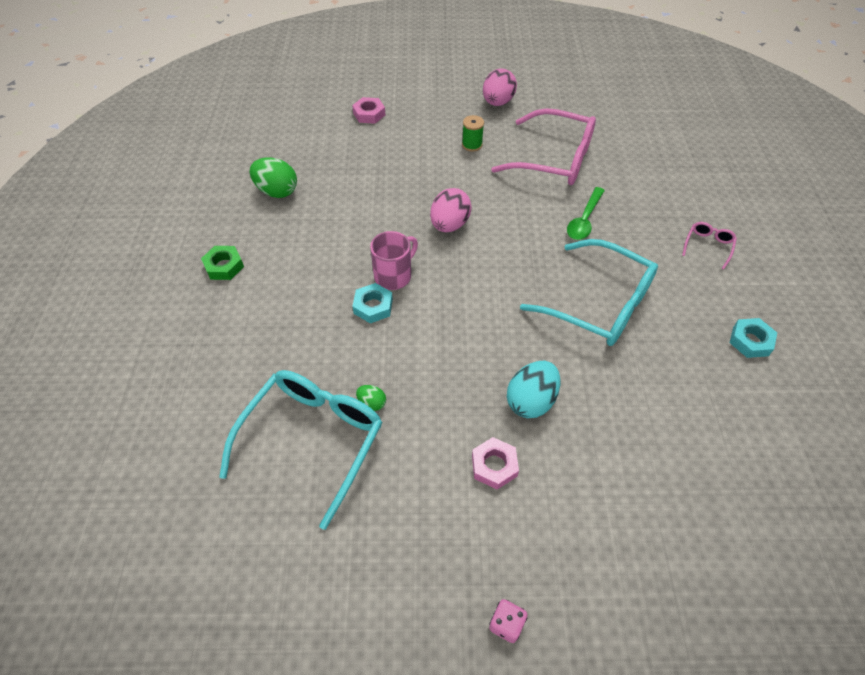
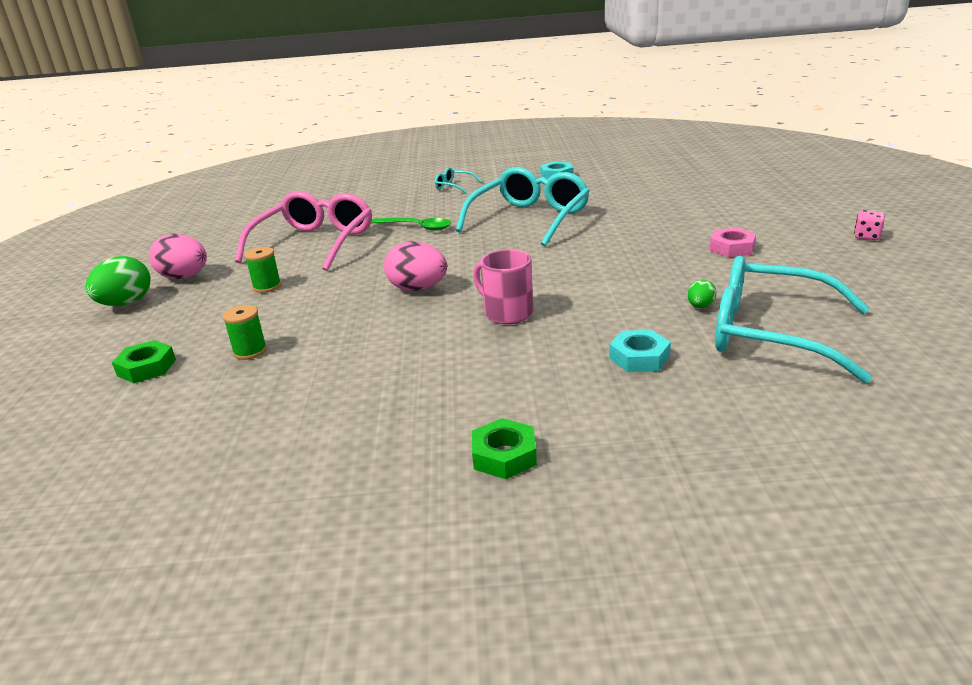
camera: 90 degrees left, 25 degrees down
green egg [250,157,297,198] -> green egg moved to [85,256,150,306]
pink nut [352,97,385,124] -> green nut [112,340,176,383]
turquoise nut [353,283,393,323] -> turquoise nut moved to [609,330,671,372]
turquoise egg [507,361,560,418] -> none
pink glasses [682,222,737,269] -> turquoise glasses [435,167,482,193]
none -> green spool [223,305,267,360]

